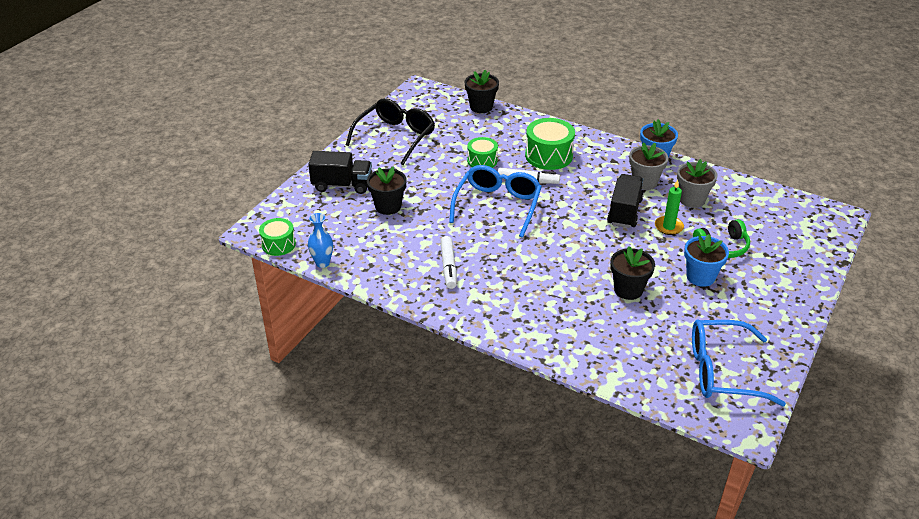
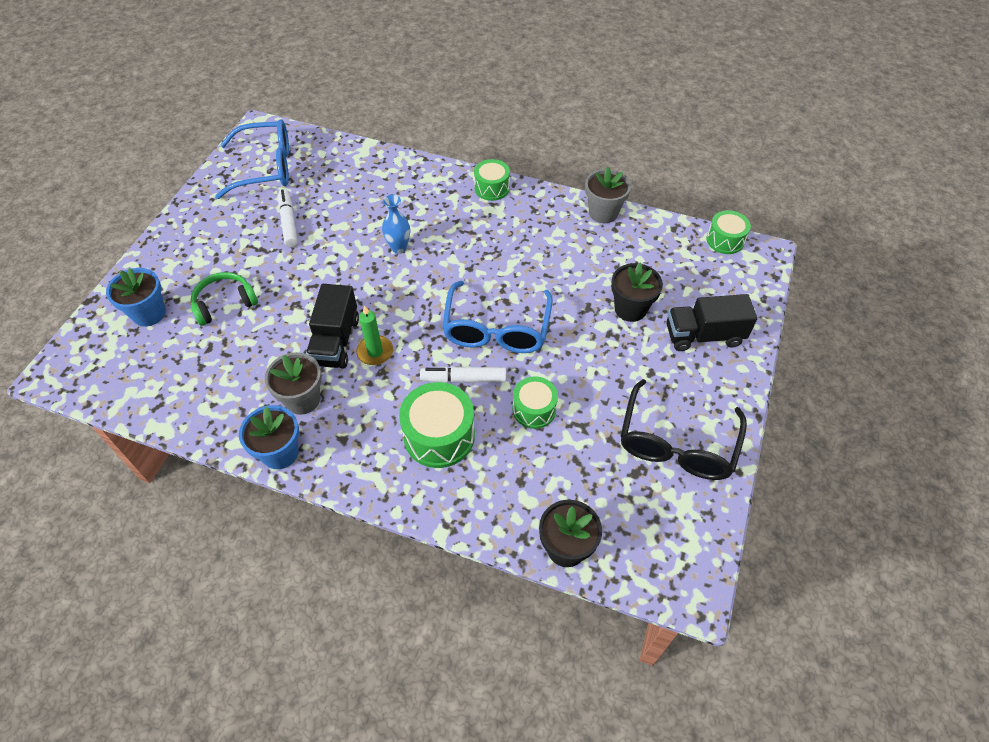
camera: 170 degrees right, 15 degrees up
blue vase [308,213,333,268] -> blue vase moved to [382,195,410,254]
white marker [440,236,457,289] -> white marker moved to [278,189,298,247]
black flower pot [610,246,655,300] -> none
green candle [655,180,684,235] -> green candle moved to [356,305,393,365]
grey flower pot [677,159,717,208] -> grey flower pot moved to [585,167,631,223]
blue flower pot [684,234,729,287] -> blue flower pot moved to [106,268,166,327]
none -> green drum [474,159,510,201]

